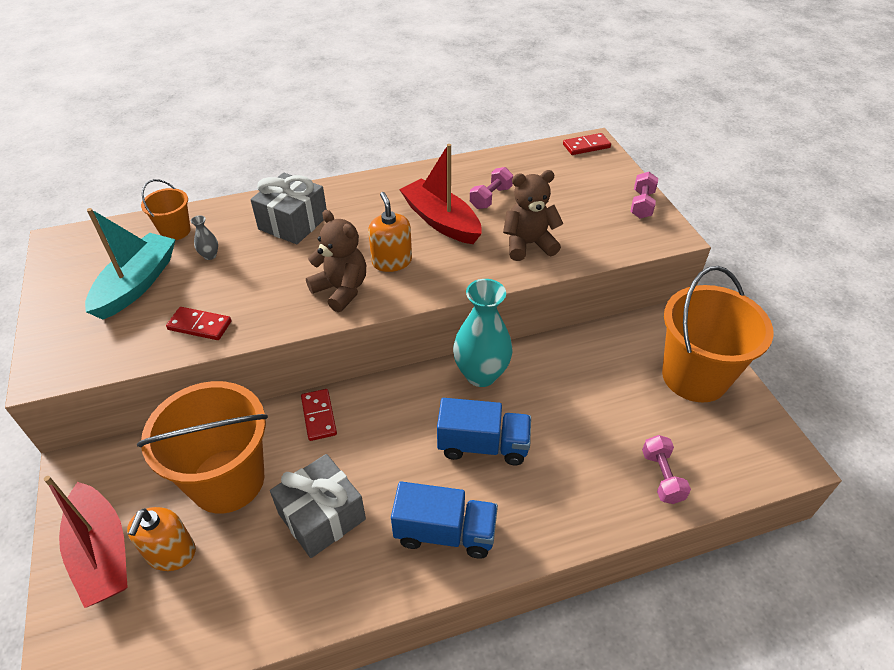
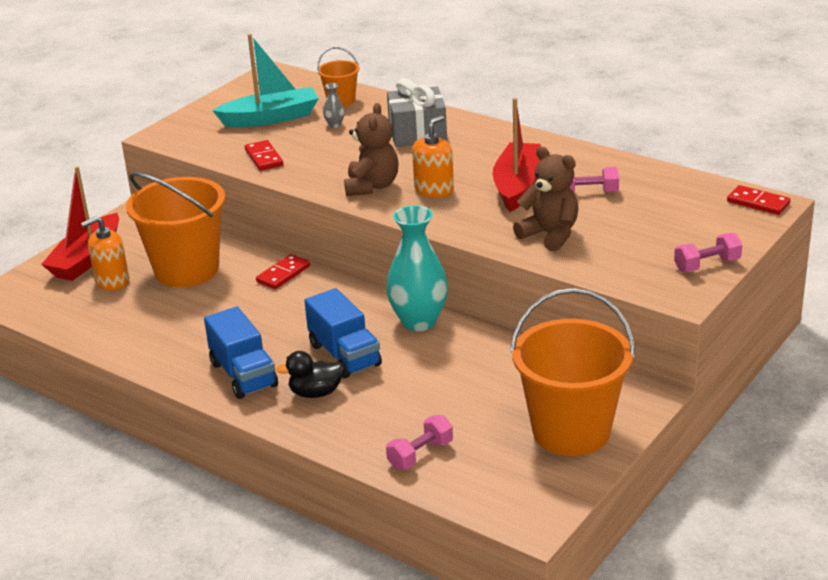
camera: 55 degrees right, 15 degrees down
grey gift [270,454,366,558] -> none
none -> black duck [276,351,344,398]

